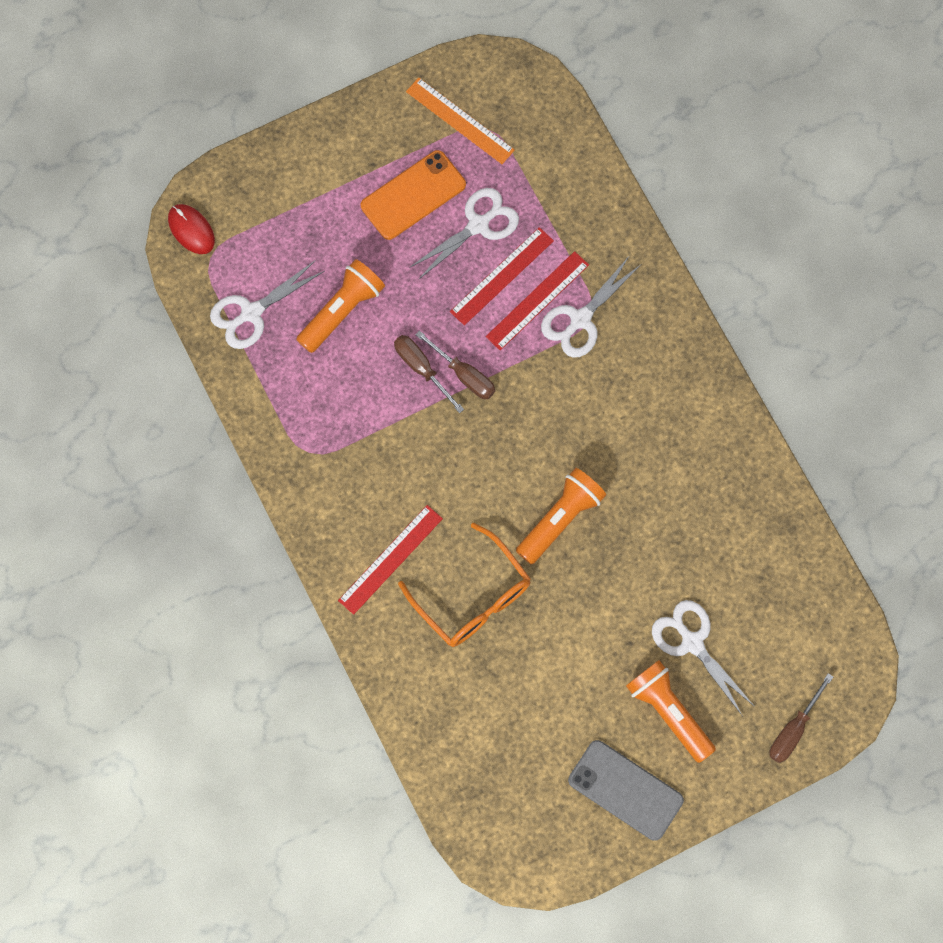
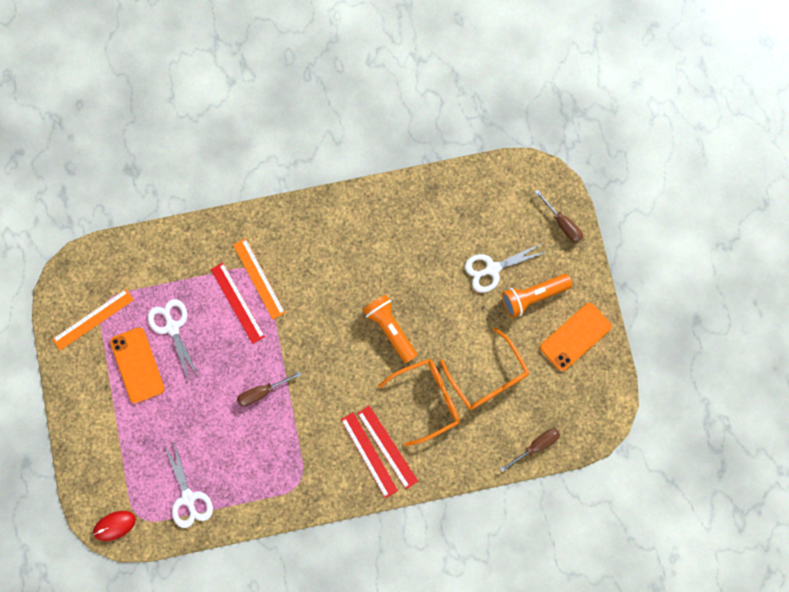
camera: 75 degrees left, 5 degrees up
orange flashlight [296,259,385,353] -> none
brown screwdriver [415,330,495,399] -> brown screwdriver moved to [500,428,560,472]
red ruler [450,227,554,325] -> red ruler moved to [341,412,398,498]
white scissors [541,255,640,358] -> orange ruler [233,238,285,320]
grey phone [568,740,684,841] -> orange phone [540,303,612,371]
none -> orange glasses [440,327,529,410]

